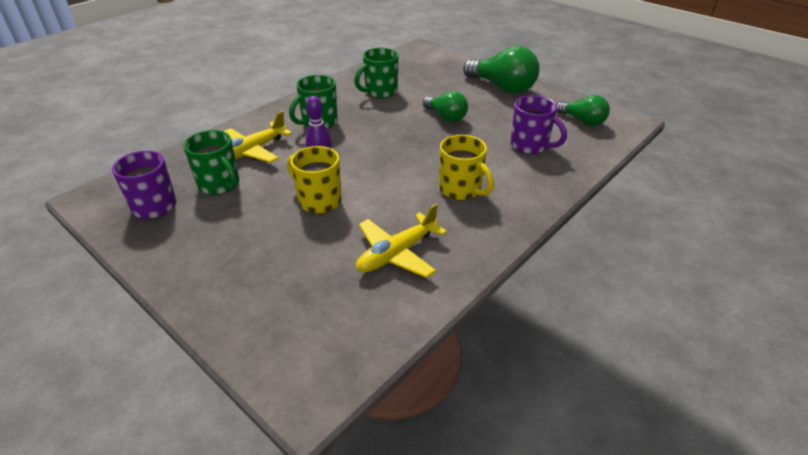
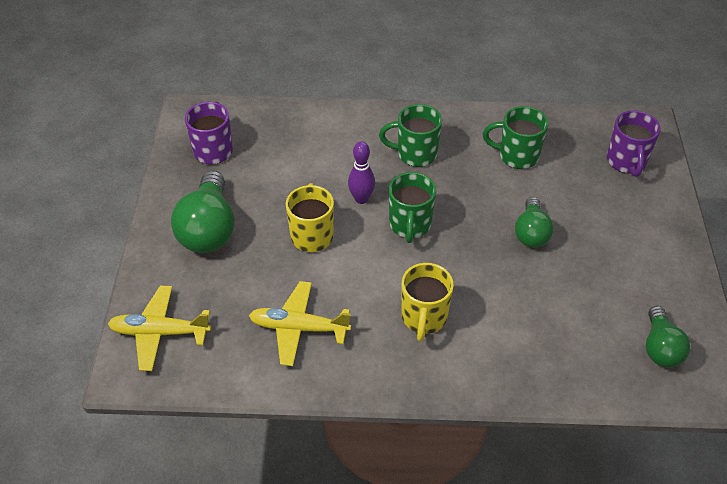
camera: 50 degrees right, 10 degrees up
green mug [183,130,239,195] -> green mug moved to [389,172,436,243]
yellow plane [224,111,293,163] -> yellow plane moved to [108,285,211,371]
green light bulb [463,46,539,94] -> green light bulb moved to [171,170,235,253]
purple mug [511,95,567,154] -> purple mug moved to [607,110,661,177]

